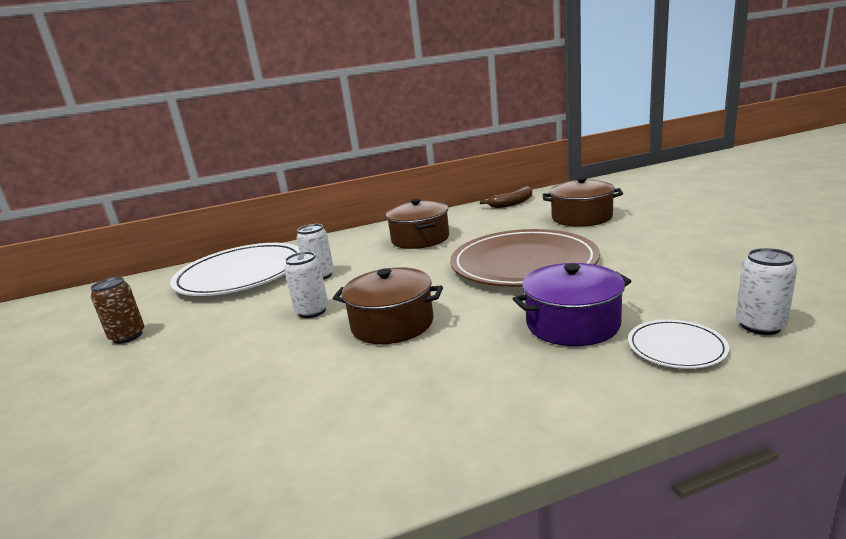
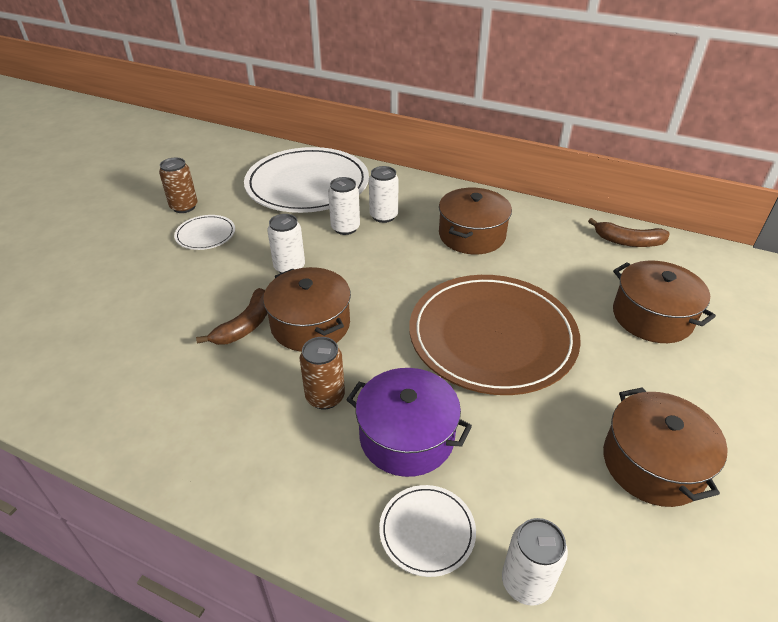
camera: 40 degrees right, 20 degrees up
none -> white plate [174,215,235,250]
none -> brown banana [196,288,267,345]
none -> brown can [300,337,345,409]
none -> white can [369,166,399,223]
none -> brown pot [603,387,728,507]

